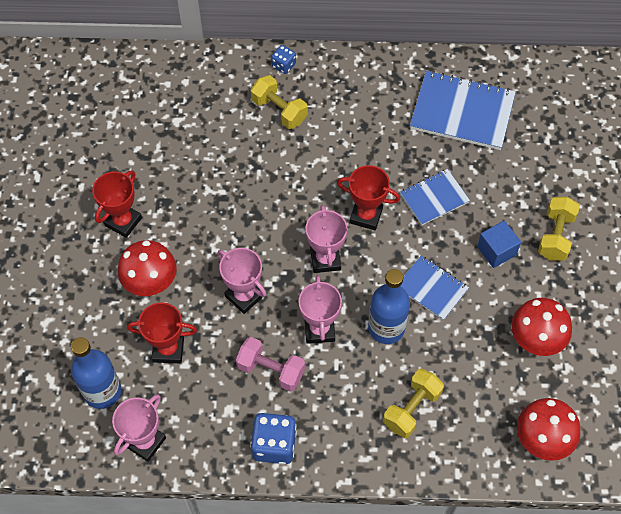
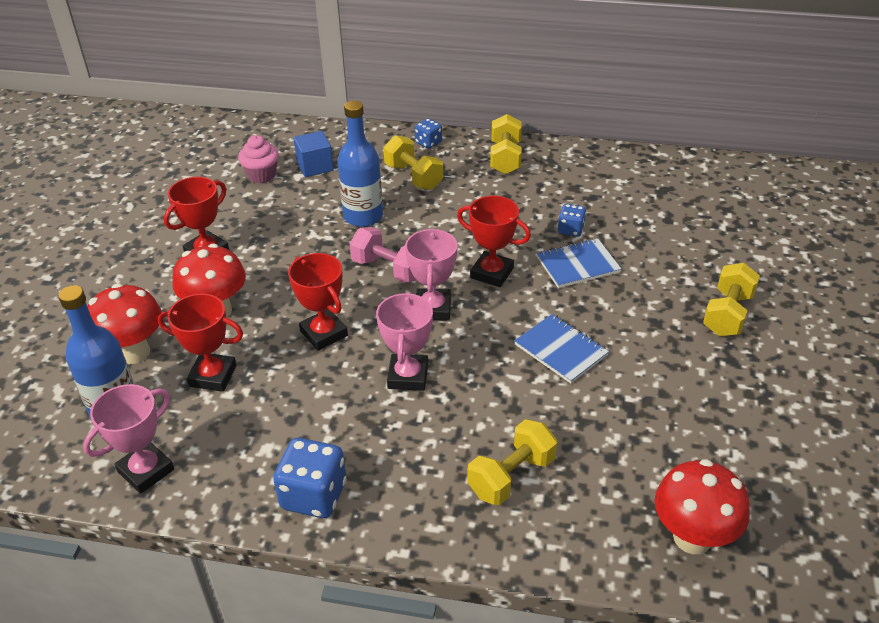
camera: 10 degrees right, 20 degrees down
pink trophy [218,248,266,314] -> red trophy [288,253,348,351]
pink dumbbell [236,337,305,392] -> pink dumbbell moved to [350,227,416,283]
blue bottle [368,269,410,344] -> blue bottle moved to [338,100,383,227]
blue notebook [410,71,516,150] -> none
blue cube [477,221,521,268] -> blue cube moved to [293,131,334,177]
red mushroom [511,298,572,356] -> red mushroom moved to [87,283,162,364]
none -> pink cupcake [238,135,279,183]
none -> yellow dumbbell [490,114,522,174]
none -> blue dice [558,204,586,237]

